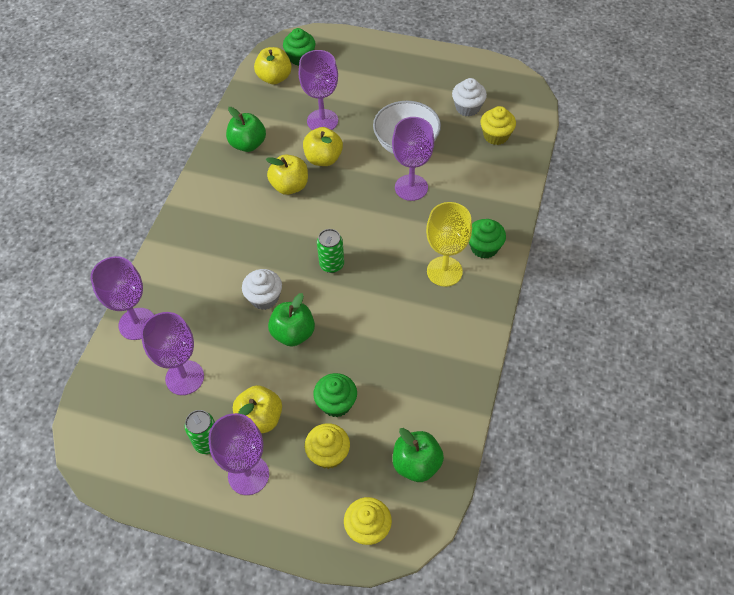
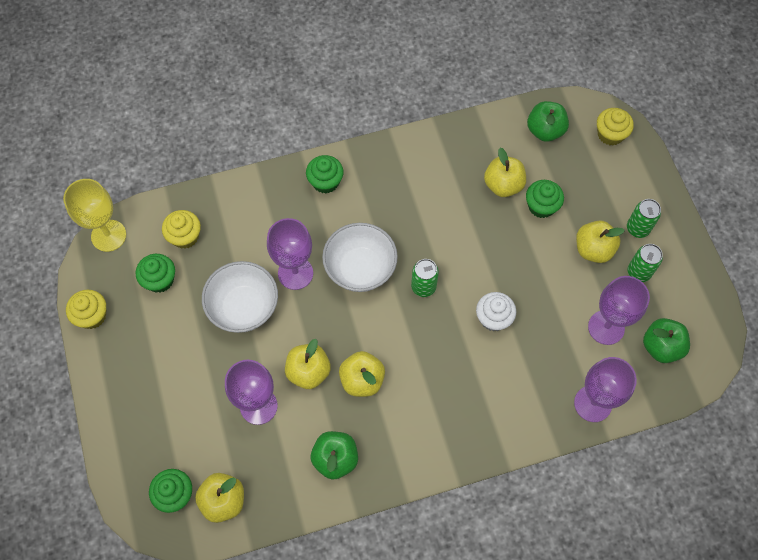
camera: 125 degrees left, 10 degrees up
purple goblet [208,413,269,495] -> green can [627,199,661,238]
green apple [268,293,315,347] -> green apple moved to [643,318,690,363]
yellow cupcake [305,423,350,469] -> yellow cupcake moved to [66,290,106,329]
yellow goblet [426,202,472,287] -> yellow goblet moved to [63,179,126,252]
white cupcake [452,78,487,116] -> green cupcake [136,254,175,293]
none -> white bowl [322,223,398,292]
none -> yellow apple [484,148,526,197]

